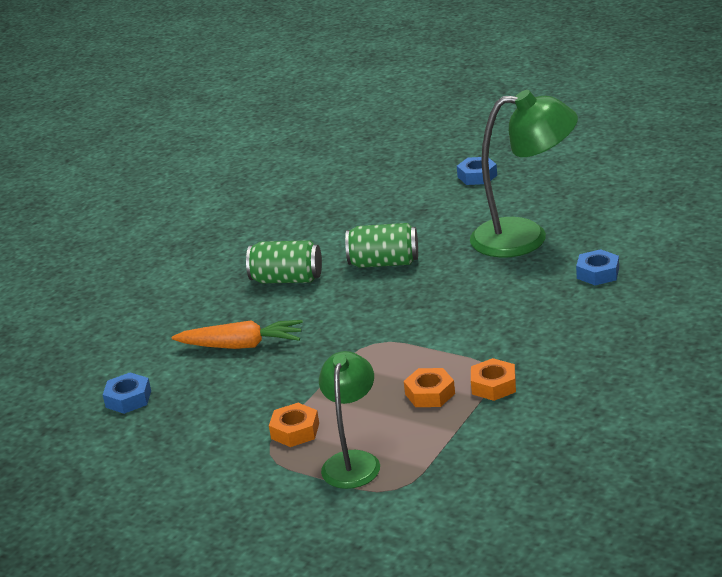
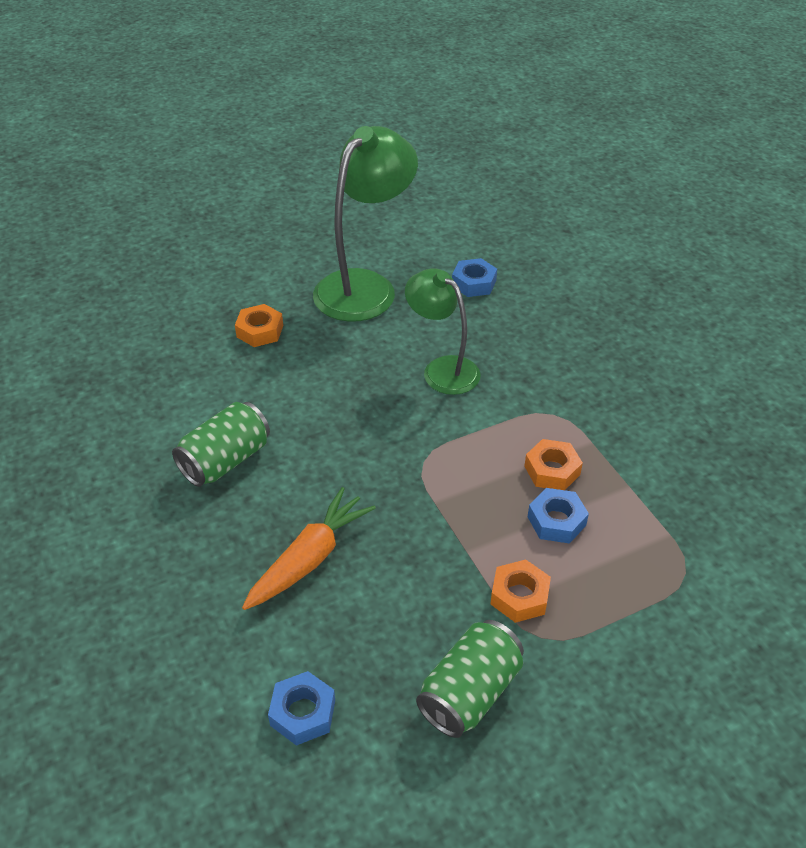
camera: 60 degrees left, 15 degrees up
green lamp [319,351,380,489] -> green lamp moved to [405,268,481,395]
green can [345,223,418,268] -> green can moved to [416,620,524,738]
blue nut [457,157,497,185] -> blue nut moved to [528,488,589,544]
orange nut [471,358,516,401] -> orange nut moved to [235,304,283,347]

